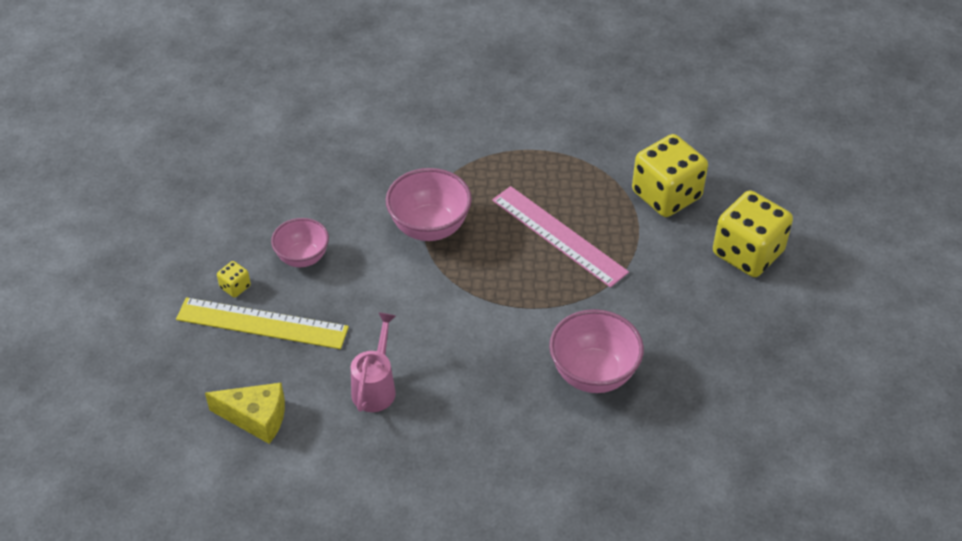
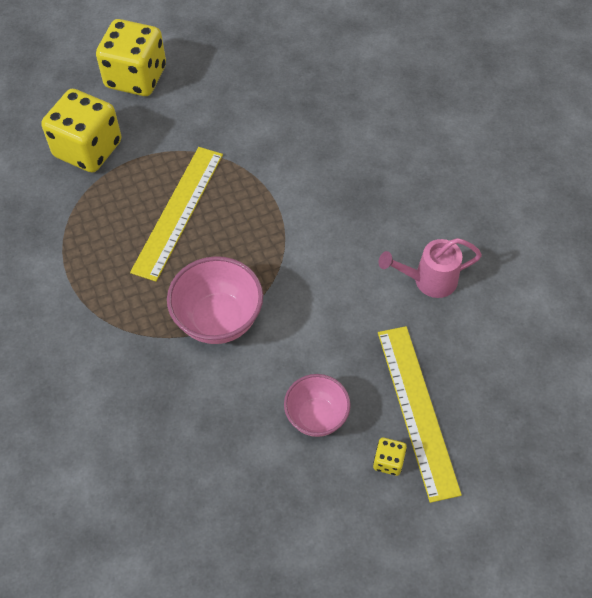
camera: 115 degrees left, 10 degrees up
yellow cheese [205,383,285,444] -> none
pink ruler [492,186,629,288] -> yellow ruler [130,147,223,282]
pink bowl [549,309,644,393] -> none

